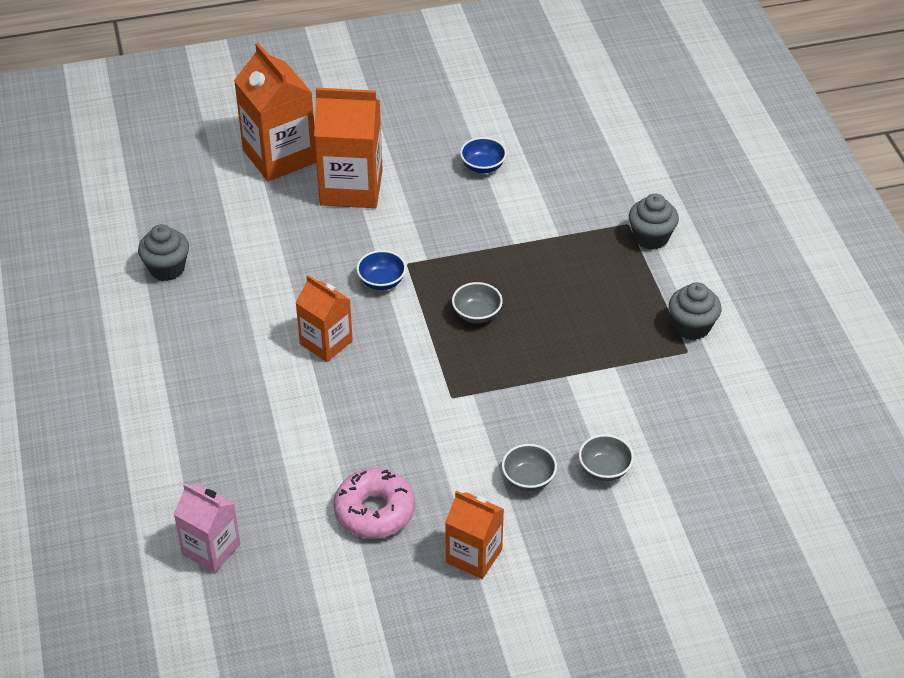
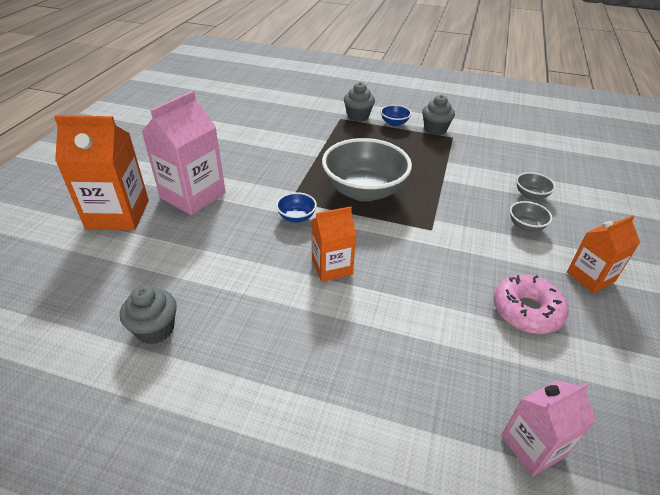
camera: 60 degrees left, 5 degrees down
orange carton [314,88,383,208] -> pink carton [142,91,226,215]
grey bowl [452,282,503,323] -> grey bowl [322,138,412,202], size x2.31
blue bowl [460,137,507,173] -> blue bowl moved to [381,105,412,126]

